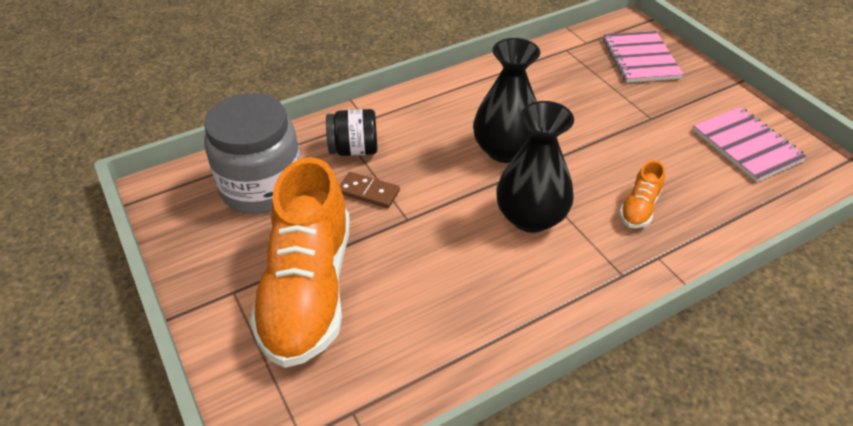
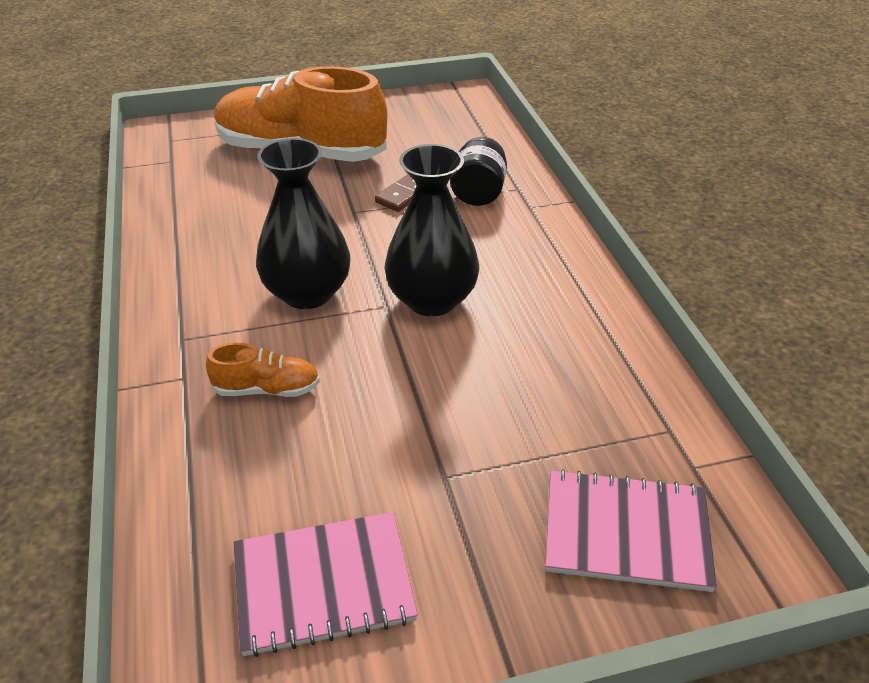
camera: 105 degrees right, 5 degrees down
grey jar [204,93,301,214] -> none
orange shoe [619,160,665,228] -> orange shoe turned 135 degrees clockwise [206,343,320,397]

